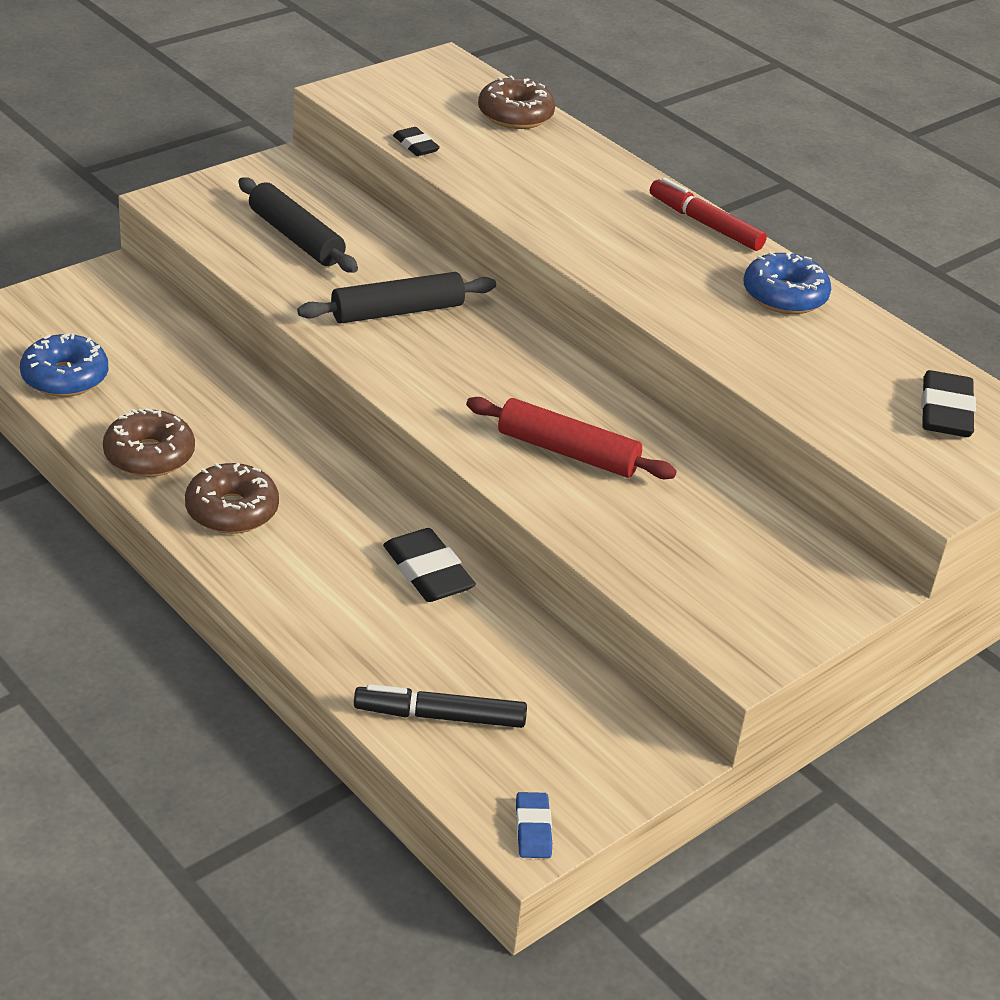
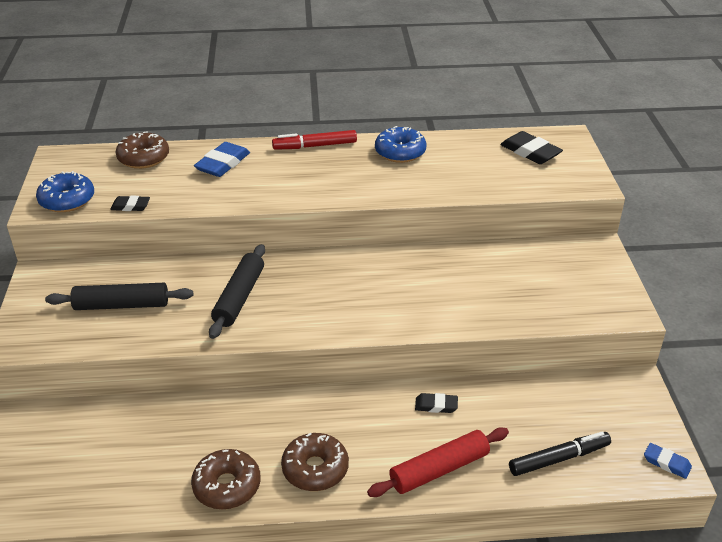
camera: 50 degrees left, 0 degrees up
blue donut [20,333,108,397] -> blue donut moved to [36,171,94,212]
black marker [354,684,527,728] -> black marker turned 150 degrees counterclockwise [509,431,611,476]
black eraser [383,528,476,602] -> black eraser [415,393,458,413], size x0.58
red rolling pin [466,397,677,479] -> red rolling pin moved to [367,427,509,497]
none -> blue eraser [194,142,250,177]

